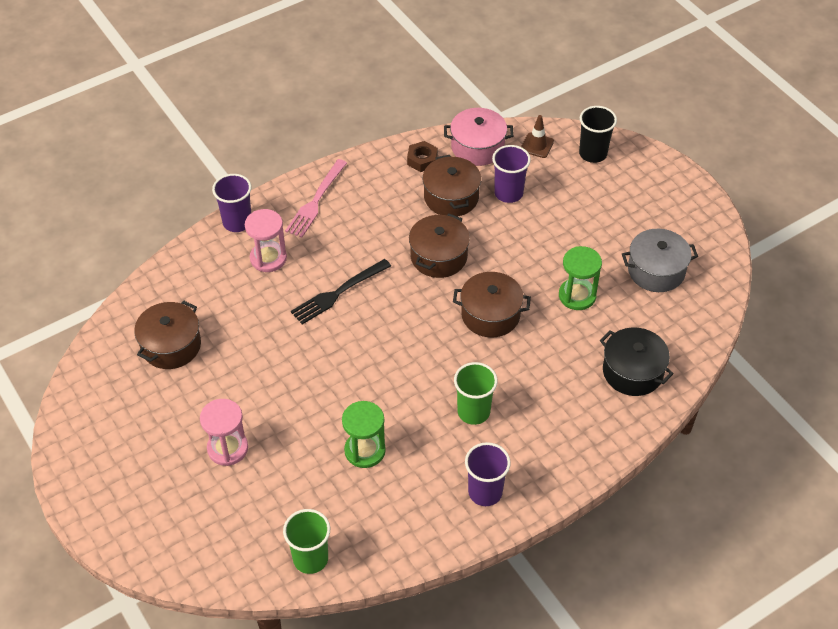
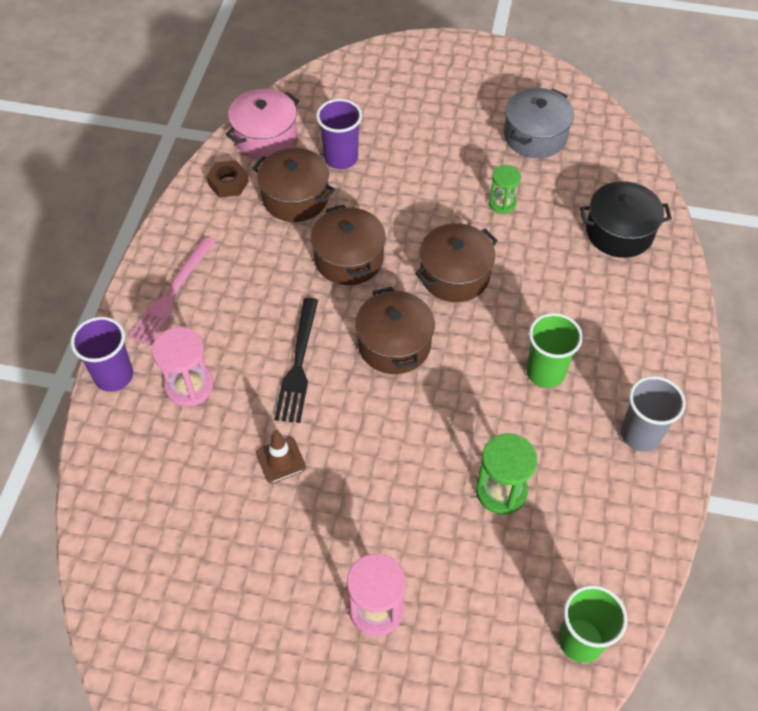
camera: 45 degrees left, 5 degrees up
brown pot [134,301,201,369] -> brown pot moved to [355,287,435,374]
pink fork [285,159,347,238] -> pink fork turned 45 degrees clockwise [128,237,215,346]
purple cup [465,442,511,506] -> grey cup [621,376,686,452]
brown traffic cone [521,115,554,158] -> brown traffic cone moved to [256,430,306,484]
green hourglass [559,246,602,310] -> green hourglass [489,165,521,214], size x0.64
black cup [579,106,617,163] -> none

